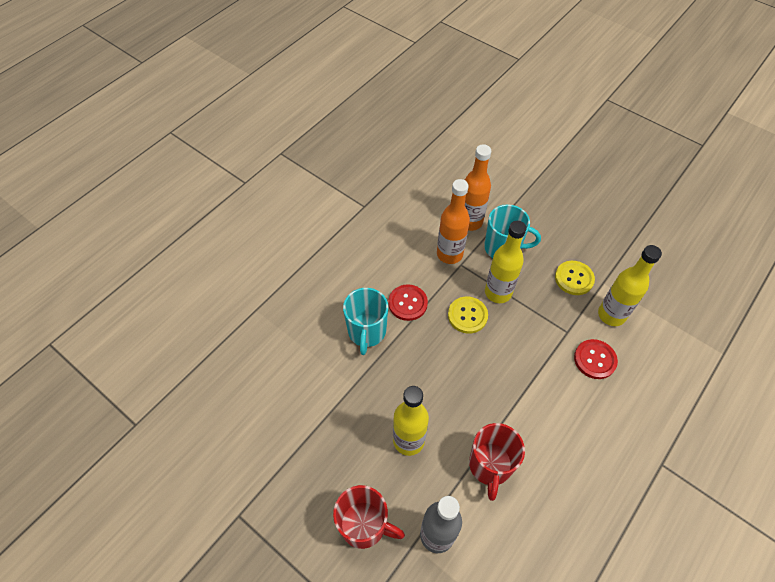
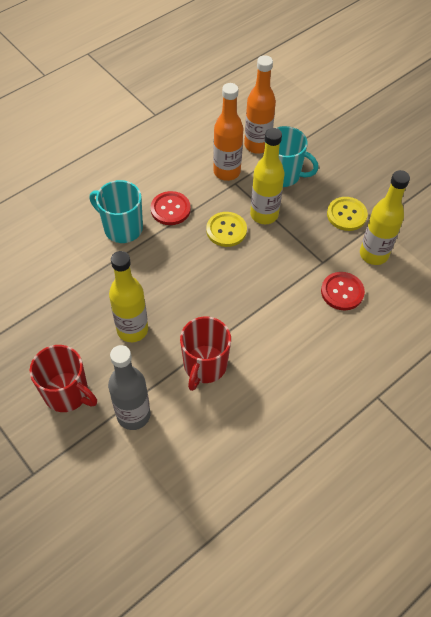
camera: 10 degrees right, 0 degrees up
turquoise mug [343,288,388,355] -> turquoise mug turned 105 degrees clockwise [90,180,143,243]

